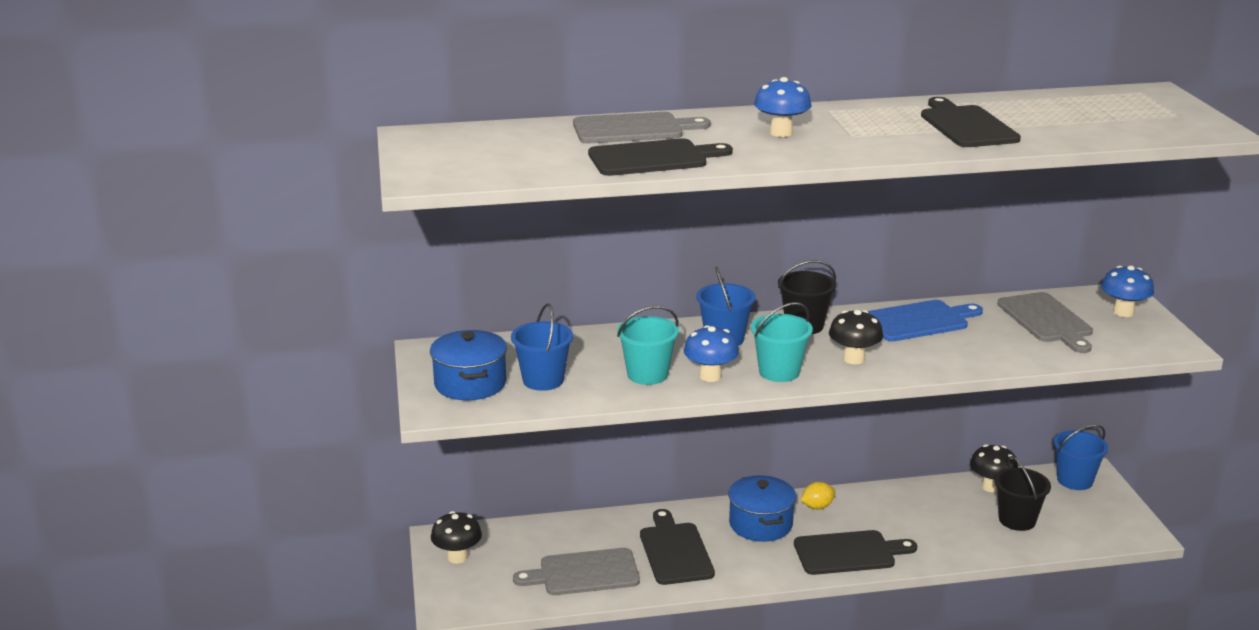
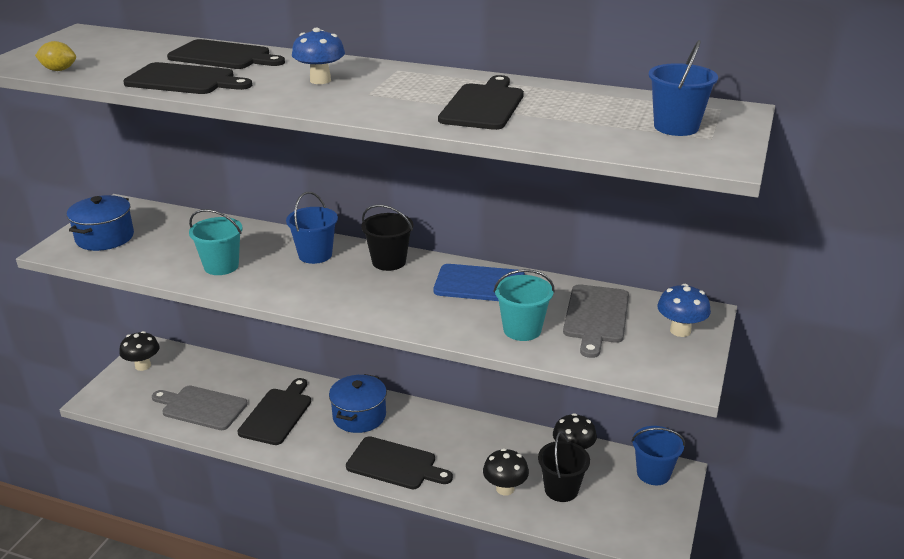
camera: 30 degrees right, 5 degrees up
blue bucket [511,303,573,391] -> blue bucket moved to [649,40,718,136]
grey cutting board [573,112,710,143] -> black cutting board [167,39,285,69]
blue mushroom [684,325,739,382] -> none
turquoise bucket [751,302,813,382] -> turquoise bucket moved to [494,269,555,341]
yellow lemon [801,482,835,509] -> yellow lemon moved to [35,41,76,71]
black mushroom [829,310,883,364] -> black mushroom moved to [483,448,529,496]

